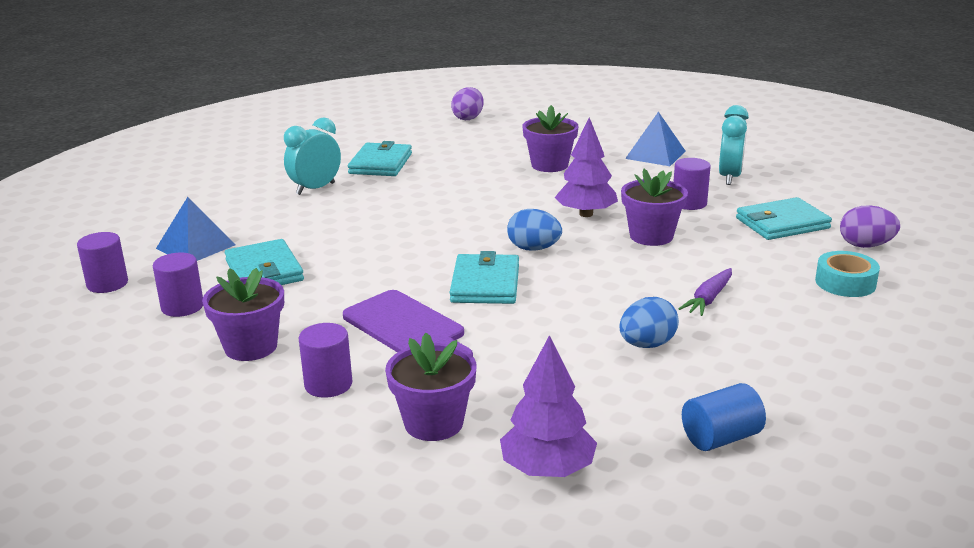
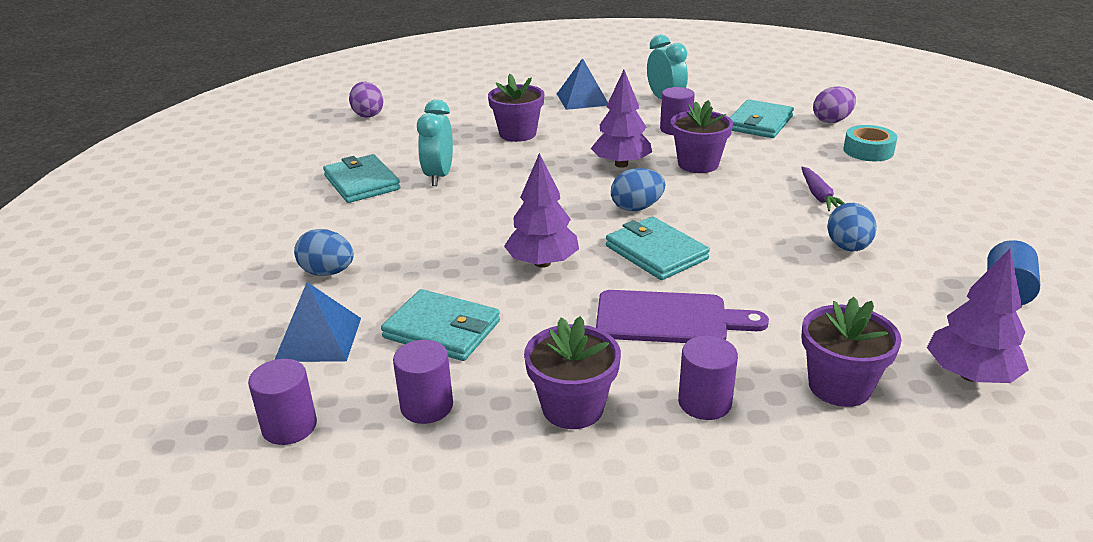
camera: 40 degrees left, 5 degrees up
turquoise clock [284,117,341,195] -> turquoise clock moved to [417,99,453,186]
none -> blue egg [294,229,354,276]
none -> purple tree [504,153,579,268]

